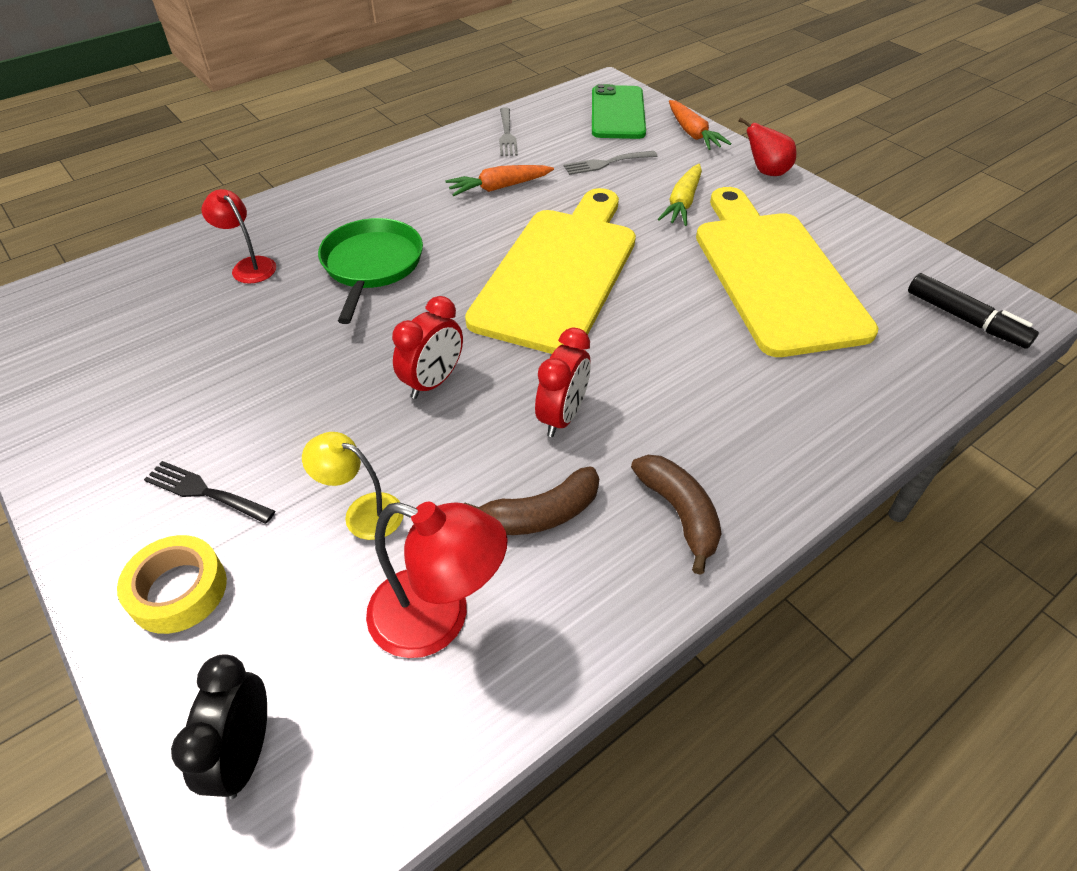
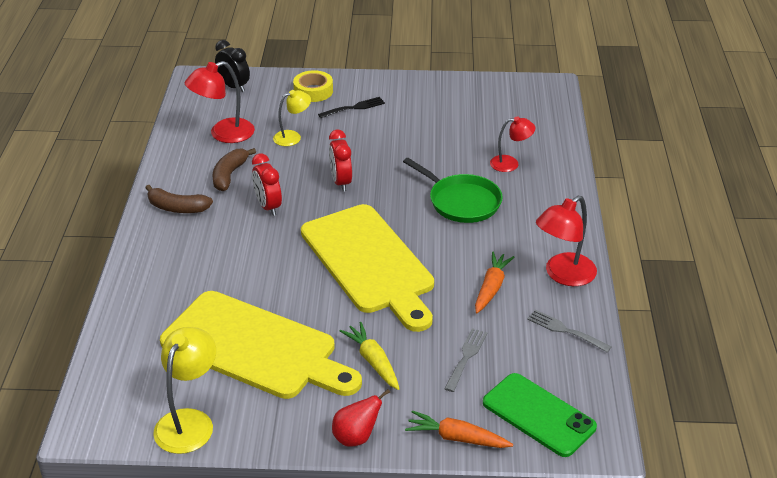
camera: 130 degrees right, 10 degrees down
black marker [908,273,1039,349] -> none
none -> yellow lamp [153,327,216,454]
none -> red lamp [536,196,597,286]

